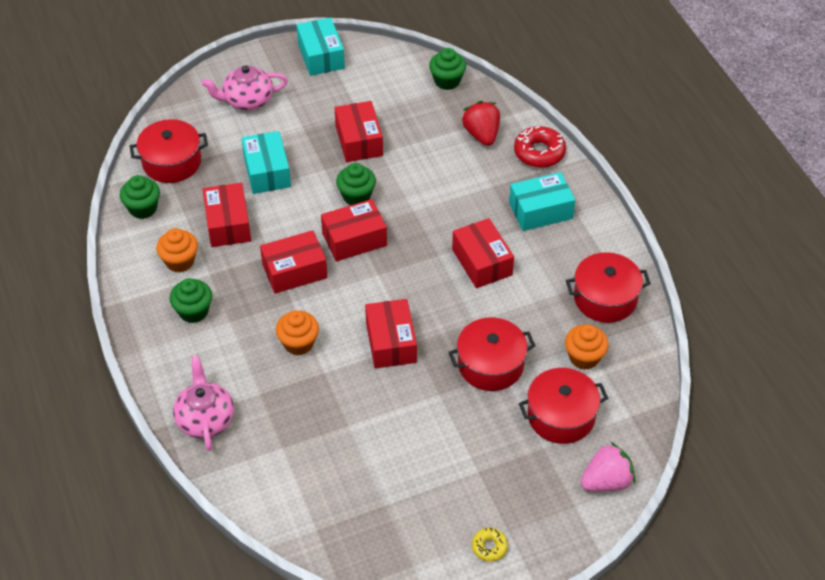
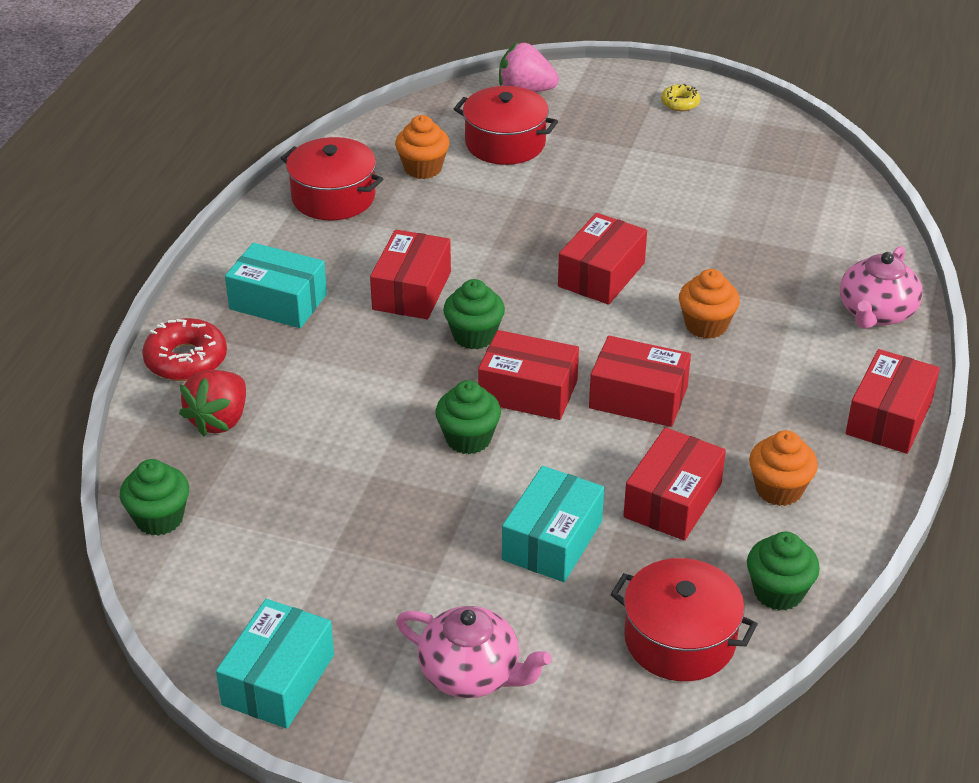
camera: 140 degrees left, 10 degrees down
green cupcake [170,278,212,323] -> green cupcake moved to [443,279,505,349]
red box [335,101,383,162] -> red box moved to [846,349,940,454]
red pot [448,318,536,391] -> none

